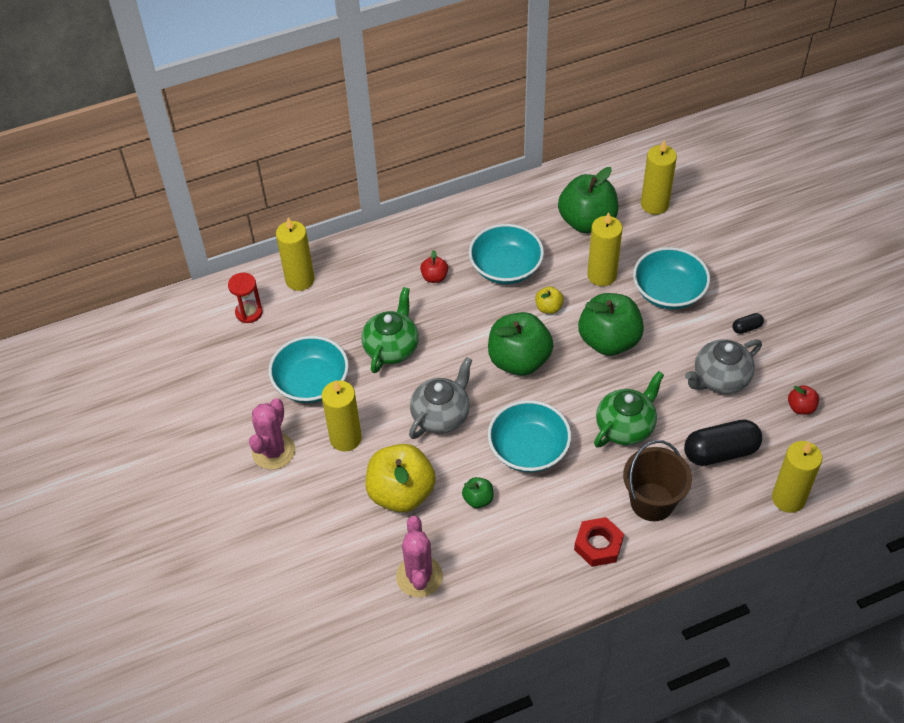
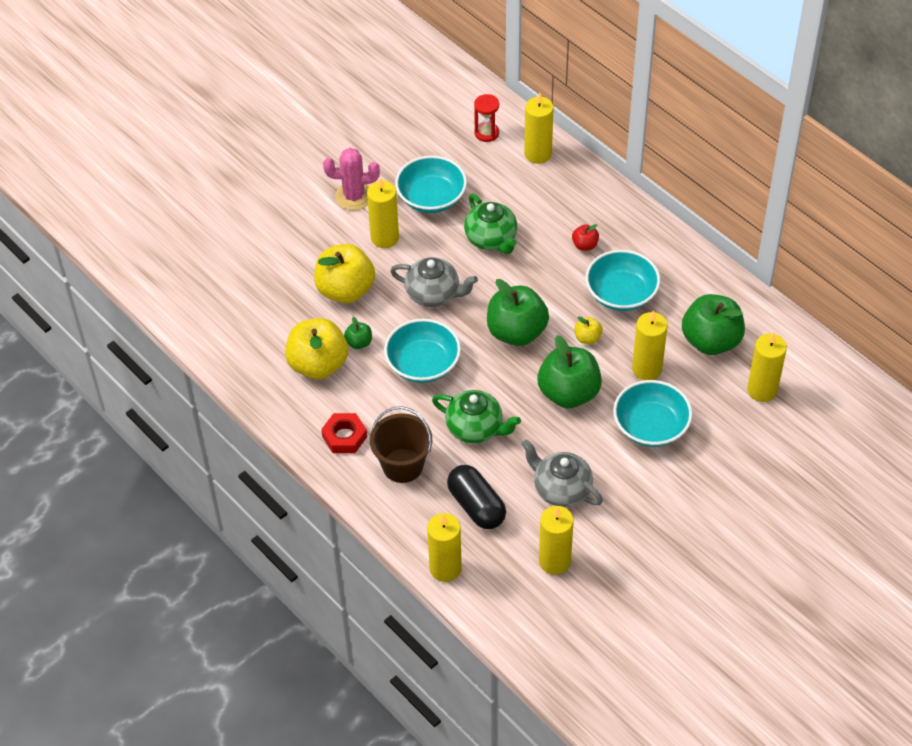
camera: 70 degrees right, 0 degrees up
green teapot [361,287,419,373] -> green teapot turned 60 degrees clockwise [464,193,517,254]
pink cactus [396,516,443,597] -> none
black capsule [732,313,764,334] -> none
red apple [788,385,819,415] -> yellow candle [539,506,574,575]
none -> yellow apple [285,318,348,379]

